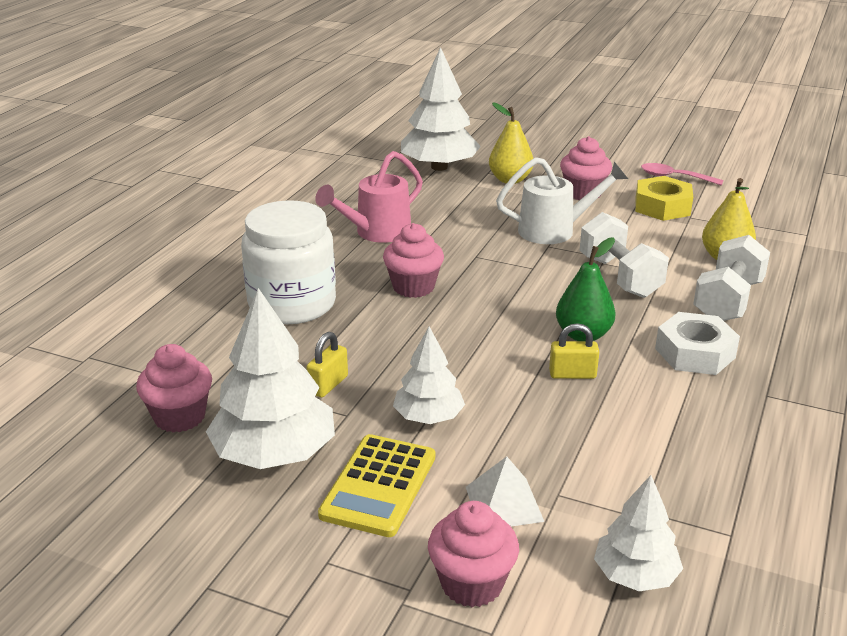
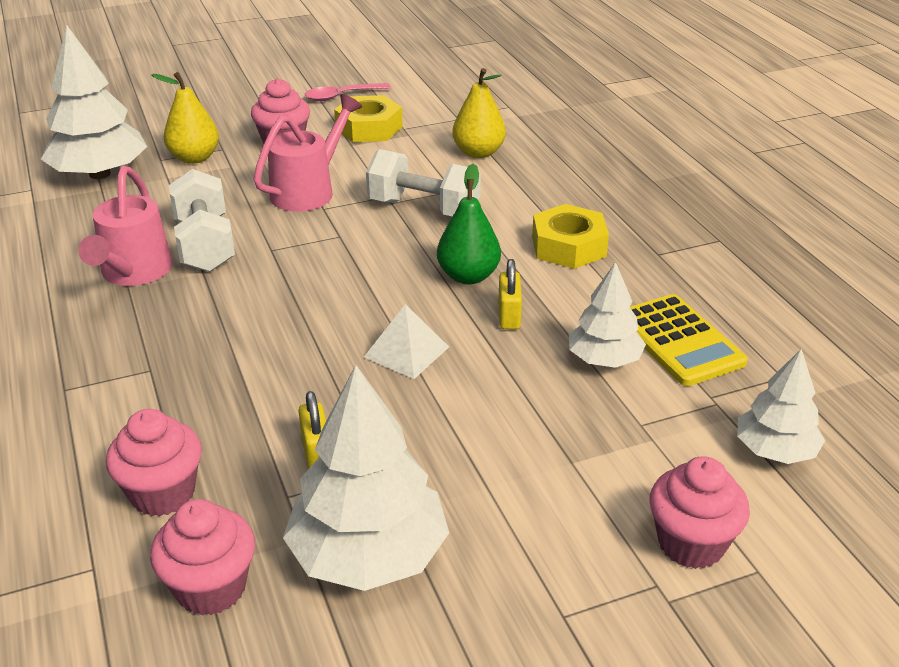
camera: 45 degrees left, 5 degrees up
white jar [241,200,336,324] -> none
yellow calculator [318,434,435,537] -> yellow calculator moved to [630,294,748,386]
pink cupcake [383,223,444,298] -> pink cupcake moved to [106,409,202,517]
white tree [393,326,465,424] -> white tree moved to [569,262,646,368]
white pyramid [466,456,545,526] -> white pyramid moved to [364,304,449,379]
white watering can [496,157,628,244] -> pink watering can [254,94,362,212]
yellow padlock [549,323,599,379] -> yellow padlock turned 45 degrees counterclockwise [498,259,522,329]
white nut [655,312,740,375] -> yellow nut [532,204,609,269]
white dumbbell [693,235,770,321] -> white dumbbell moved to [168,169,235,272]

